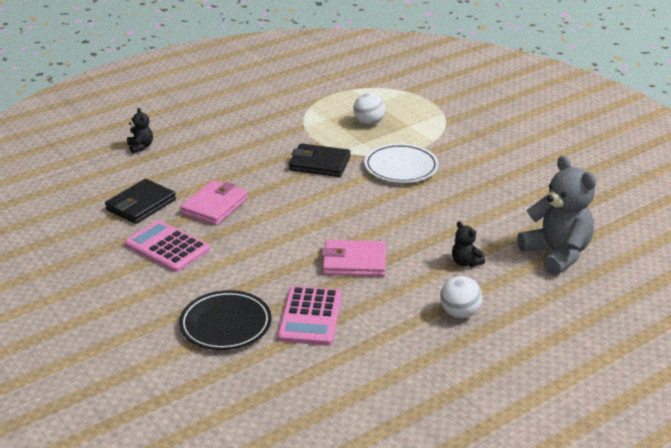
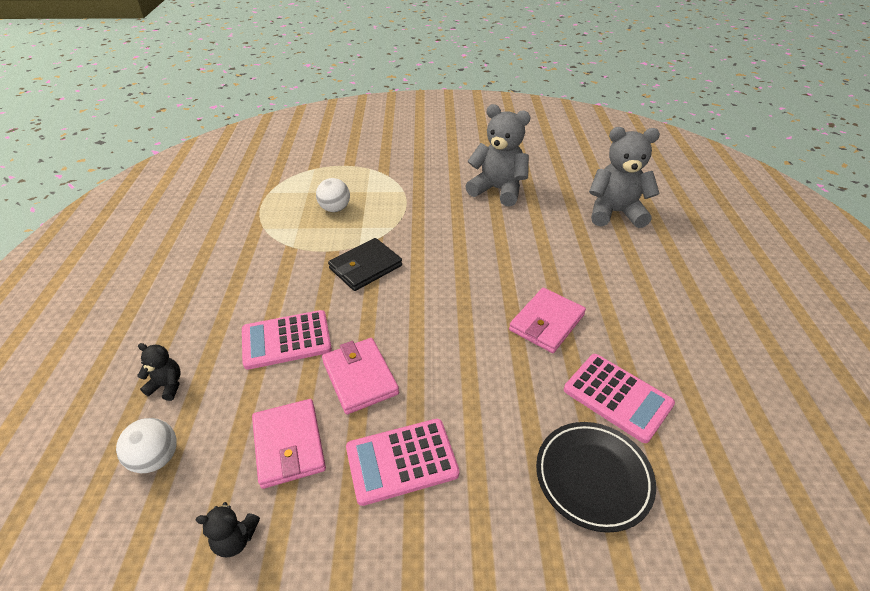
camera: 55 degrees left, 10 degrees up
black wallet [105,179,176,224] -> pink wallet [252,399,326,489]
white plate [364,144,439,183] -> none
white ball [440,276,482,318] -> white ball moved to [116,418,177,473]
black teddy bear [452,221,485,267] -> black teddy bear moved to [196,502,260,558]
none -> pink calculator [242,310,332,370]
none -> grey teddy bear [465,104,530,207]

